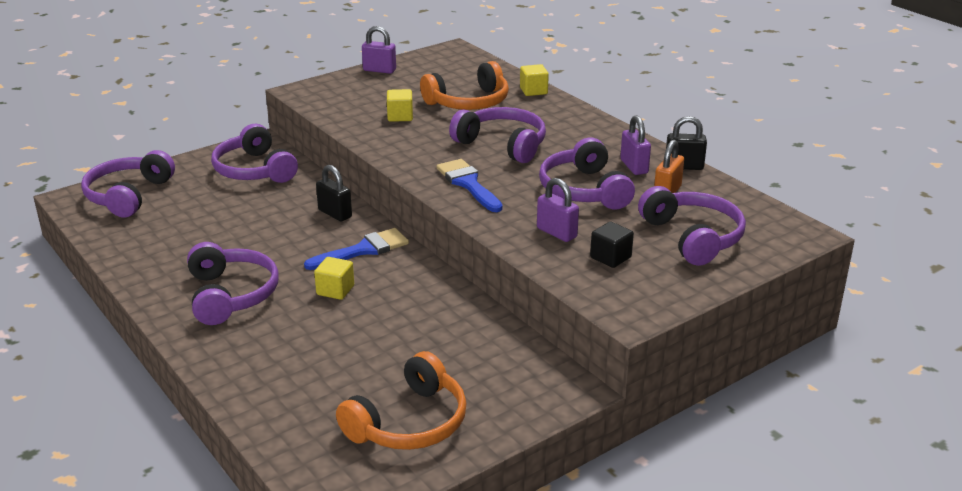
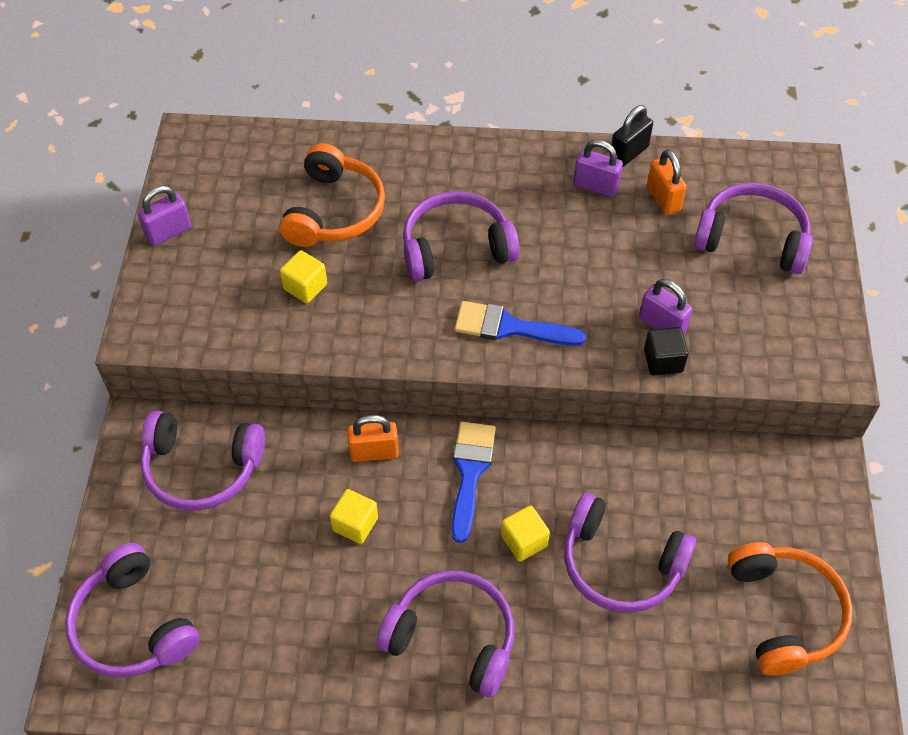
camera: 50 degrees left, 25 degrees up
black padlock [316,165,352,221] -> orange padlock [347,415,399,462]
yellow cube [520,64,549,96] -> yellow cube moved to [330,489,378,544]
purple padlock [537,178,579,242] -> purple padlock turned 45 degrees clockwise [639,279,693,334]
purple headphones [539,138,635,209] -> purple headphones moved to [564,493,696,613]
black cube [590,221,634,268] -> black cube moved to [644,327,688,376]

